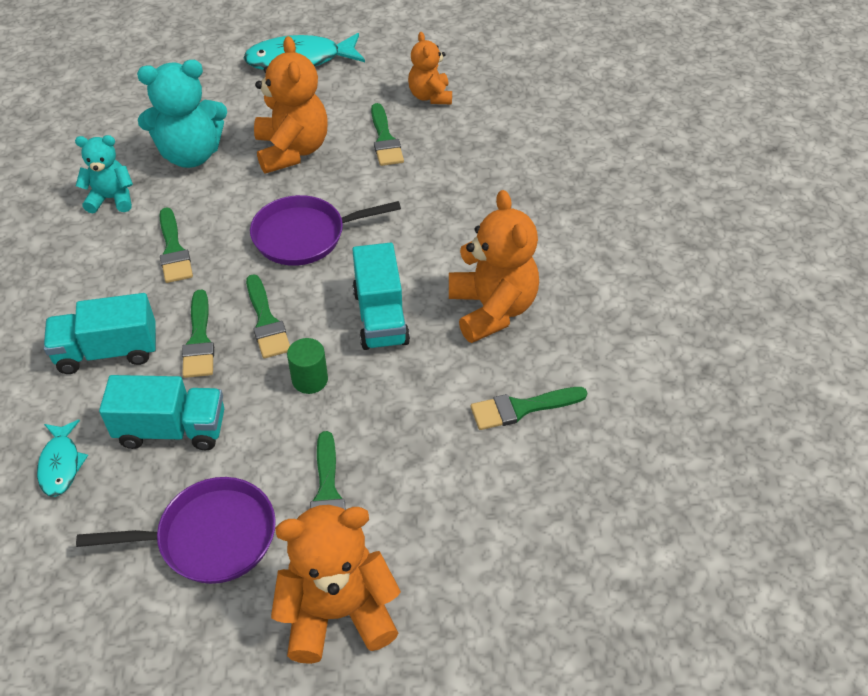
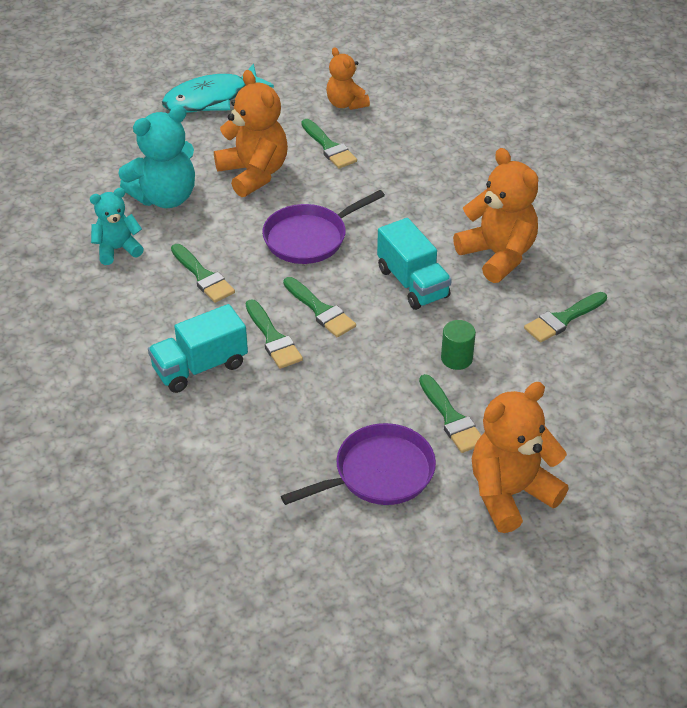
camera: 20 degrees left, 5 degrees down
turquoise fish [37,420,88,497] -> none
turquoise truck [99,375,224,450] -> none
green cylinder [287,338,328,394] -> green cylinder moved to [441,320,476,370]

